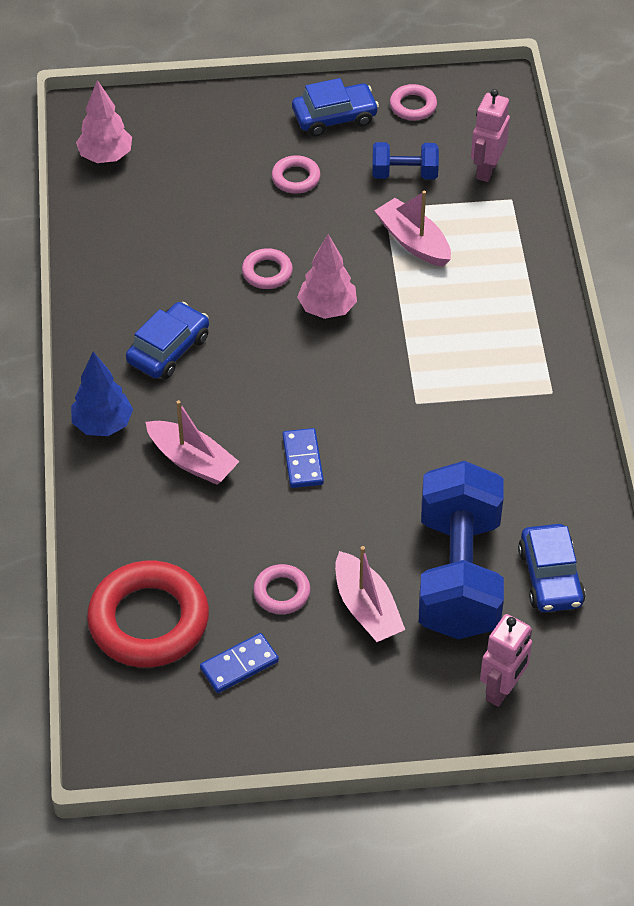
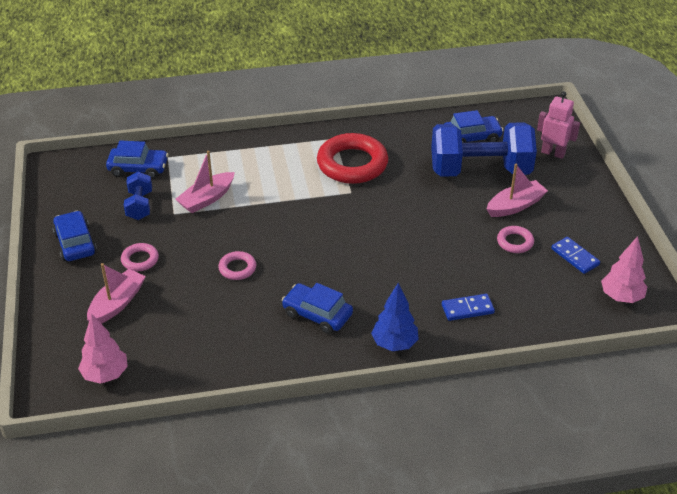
camera: 95 degrees left, 10 degrees down
red ring [87,561,209,668] -> red ring moved to [317,133,388,184]
pink boat [146,400,239,485] -> pink boat moved to [87,263,146,324]
blue domino [282,428,324,488] -> blue domino moved to [442,294,495,321]
pink tree [297,234,357,319] -> pink tree moved to [601,236,647,303]
pink ring [390,84,437,121] -> none
pink robot [471,89,510,182] -> blue car [106,140,168,179]

